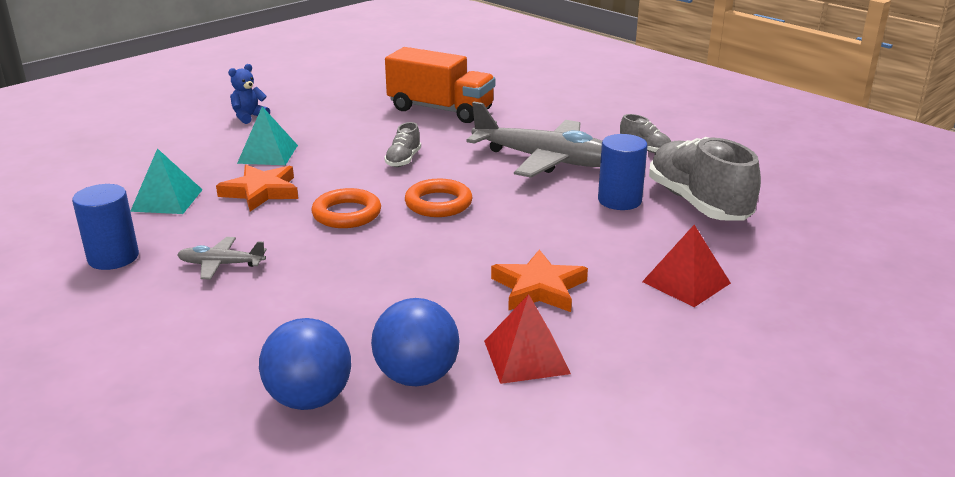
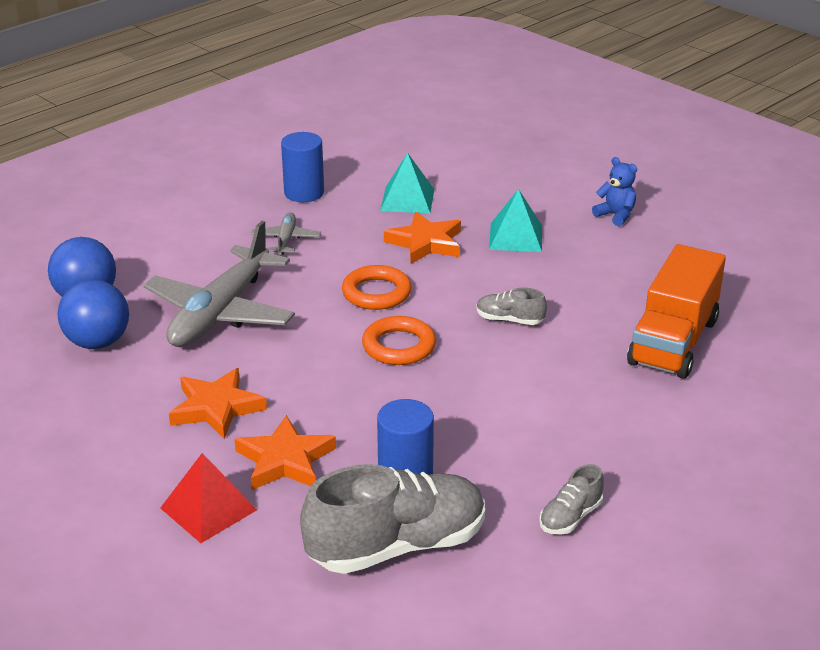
camera: 90 degrees right, 5 degrees up
grey plane [466,102,602,178] -> grey plane moved to [143,221,295,347]
red pyramid [484,294,571,384] -> none
none -> orange star [234,415,336,490]

